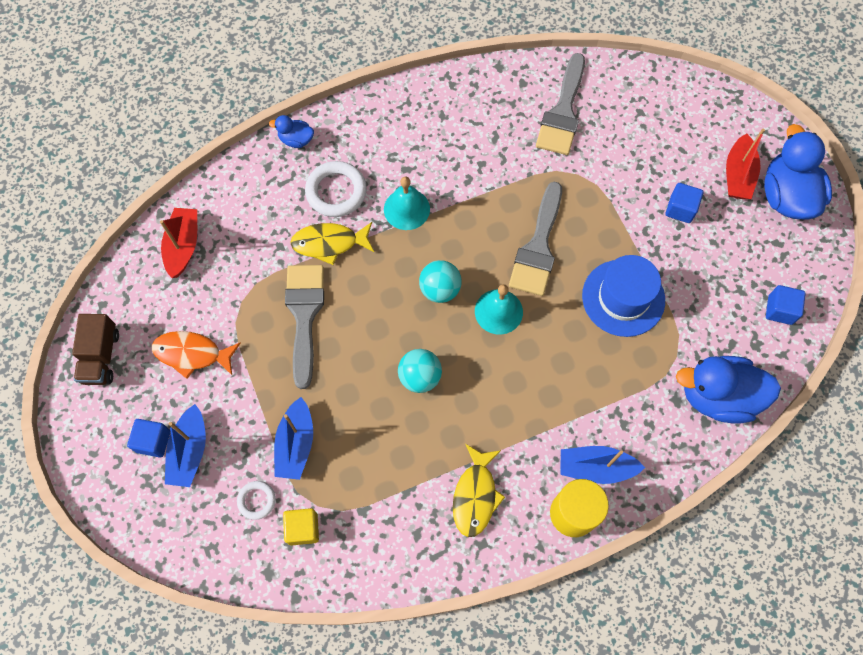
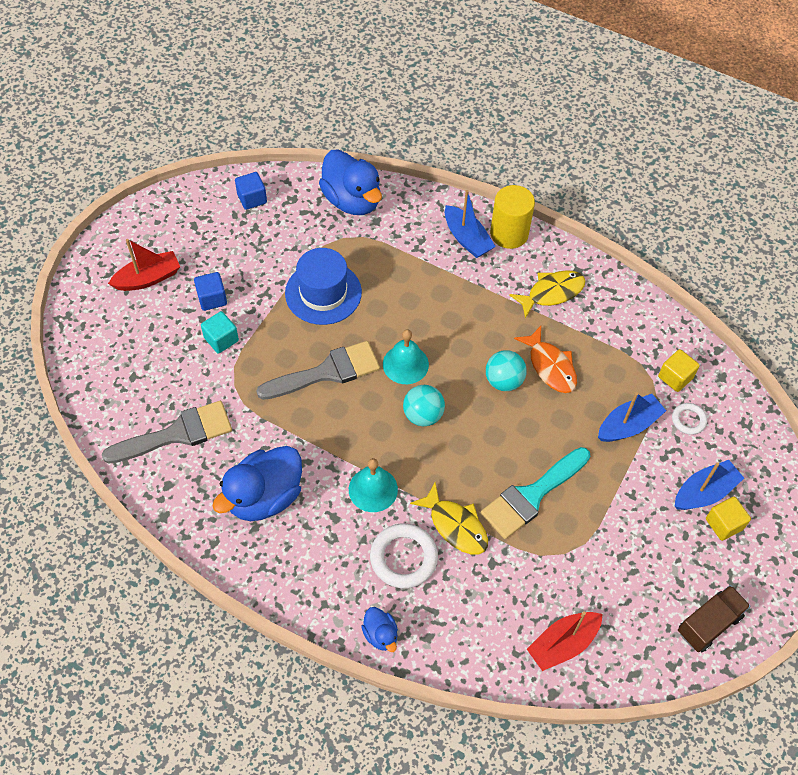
camera: 130 degrees left, 10 degrees down
blue cube [127,419,170,458] -> yellow cube [706,497,751,541]
orange fish [152,331,241,379] -> orange fish moved to [514,326,577,393]
grey brush [285,265,324,389] -> turquoise brush [481,447,590,539]
blue duck [764,124,832,220] -> blue duck moved to [213,446,302,521]
none -> turquoise cube [201,311,239,354]

